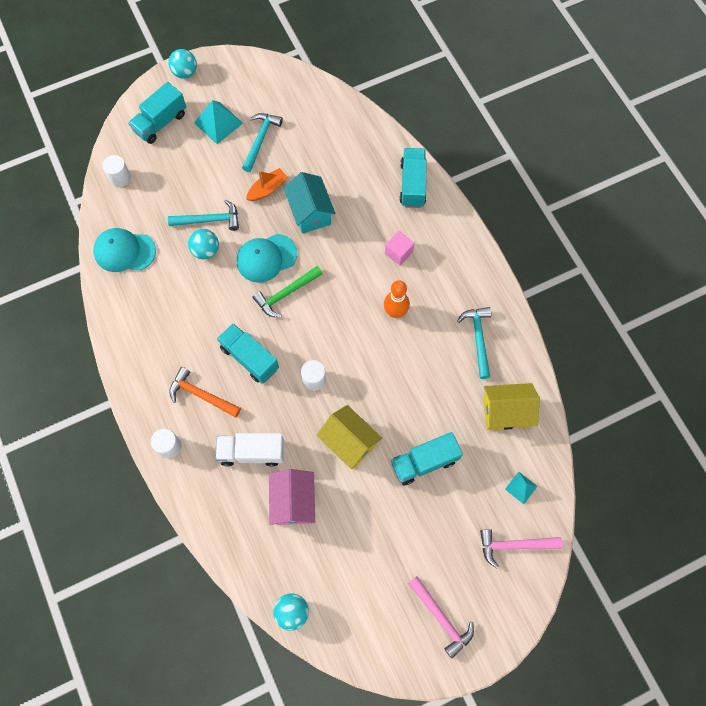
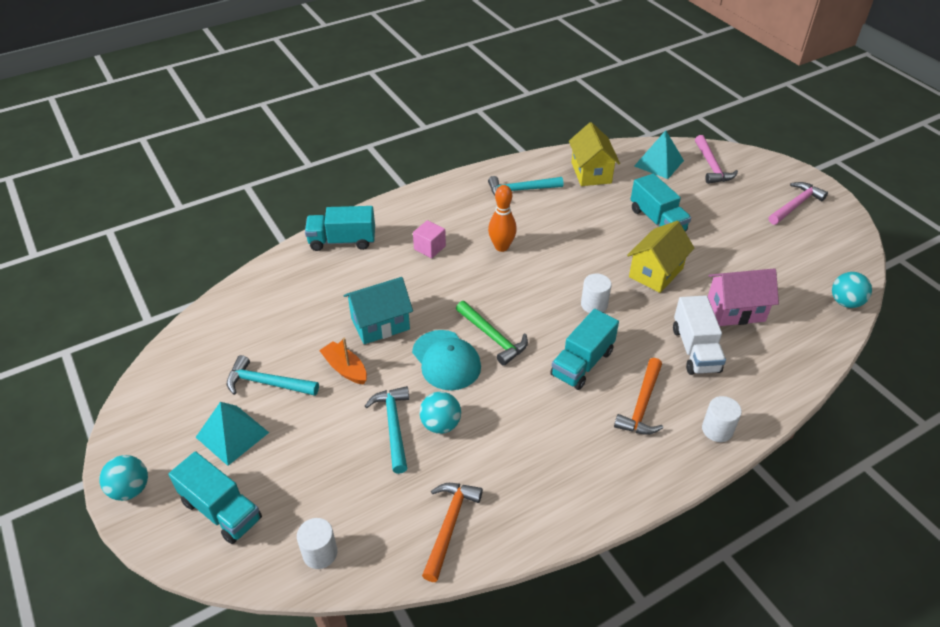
camera: 95 degrees left, 25 degrees down
turquoise cap [93,228,156,272] -> orange hammer [422,483,483,582]
turquoise pyramid [505,472,537,504] -> turquoise pyramid [634,130,684,179], size x1.75

